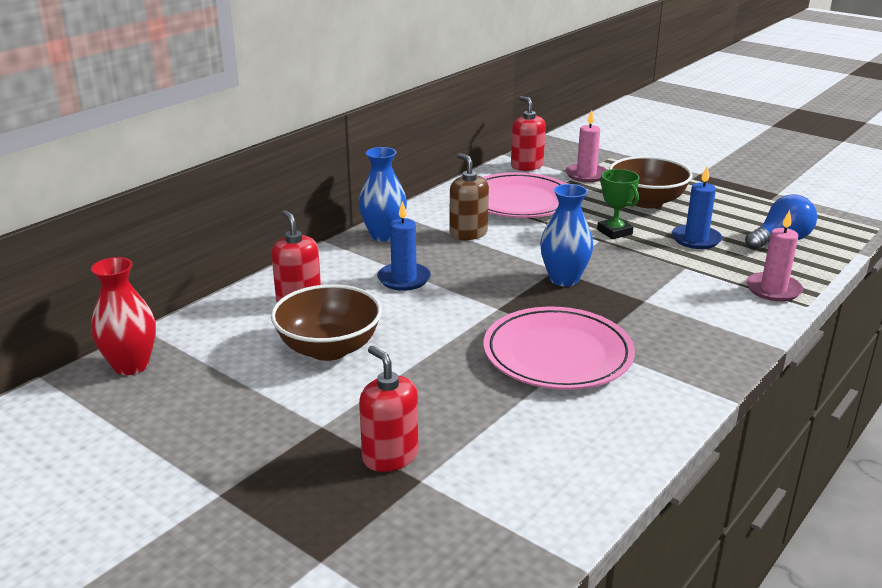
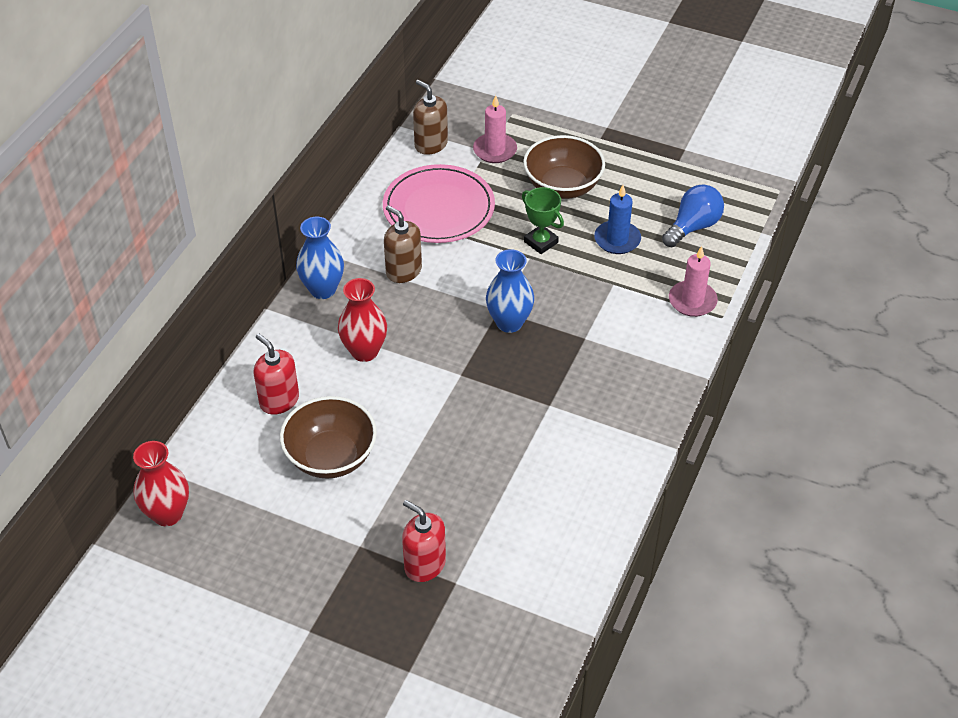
camera: 15 degrees left, 20 degrees up
blue candle [377,201,431,291] -> red vase [338,278,387,362]
pink plate [484,306,635,390] -> none
red soap dispenser [511,96,546,171] -> brown soap dispenser [413,80,448,155]

